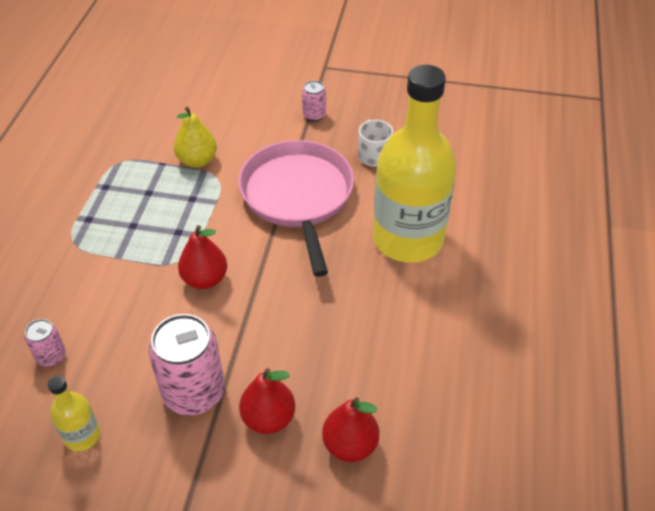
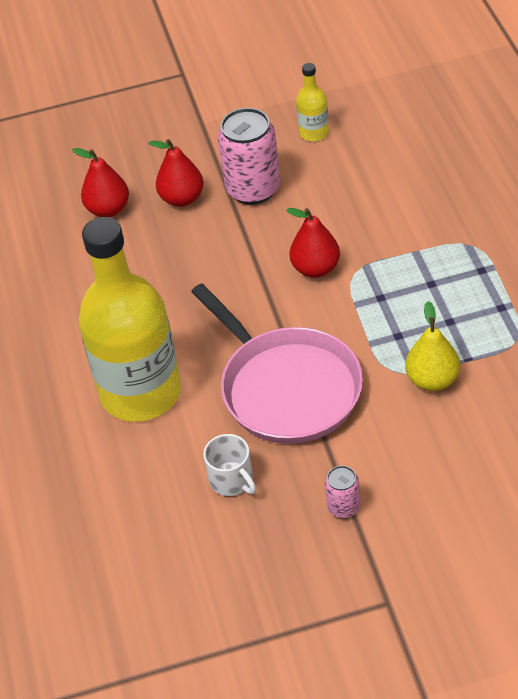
camera: 160 degrees right, 0 degrees up
pink can [25,319,66,367] -> none

